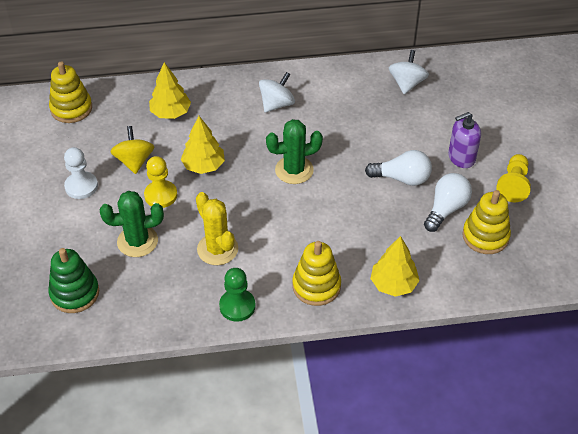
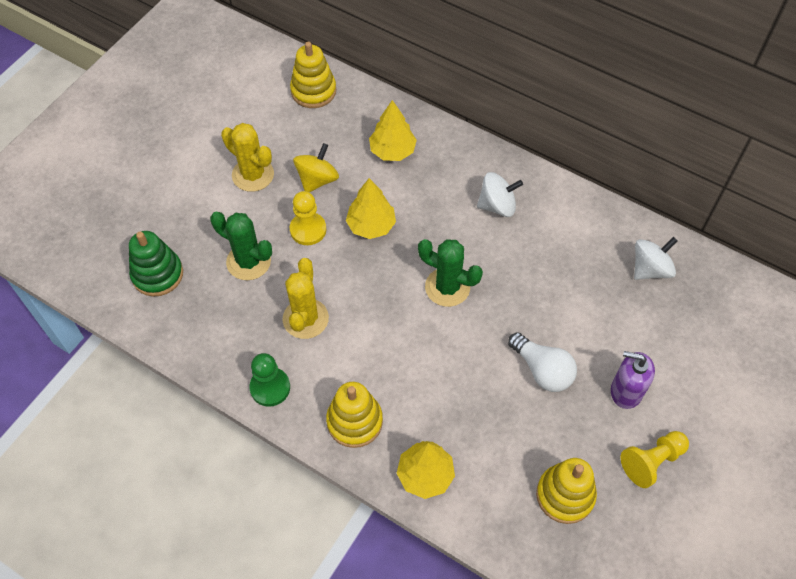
camera: 40 degrees right, 10 degrees up
white pawn [64,147,98,199] -> yellow cactus [221,123,274,192]
white light bulb [424,173,472,232] -> none

